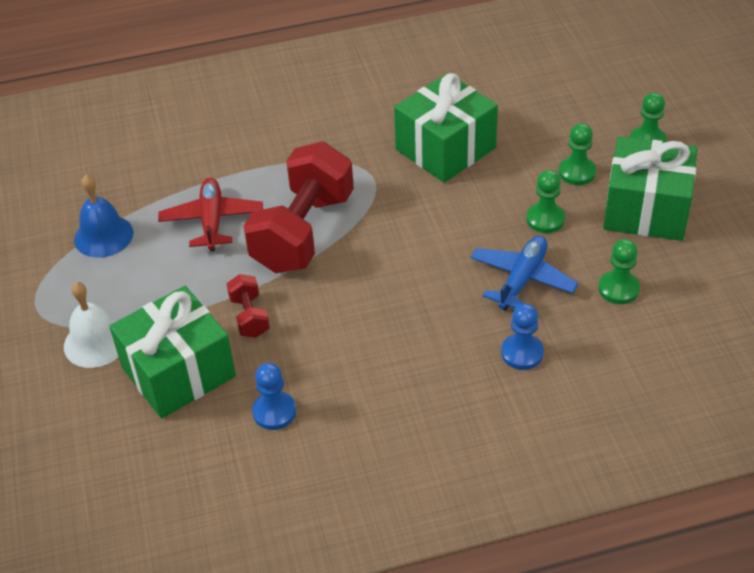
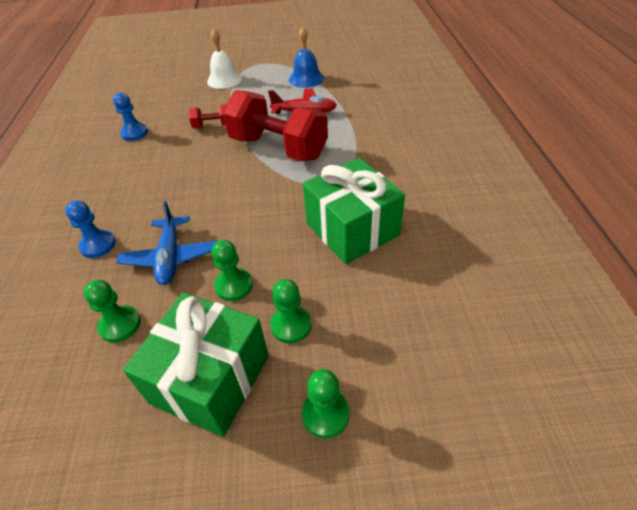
camera: 100 degrees right, 0 degrees up
green gift [109,286,236,419] -> none
blue plane [470,236,578,311] -> blue plane turned 45 degrees clockwise [116,201,217,285]

